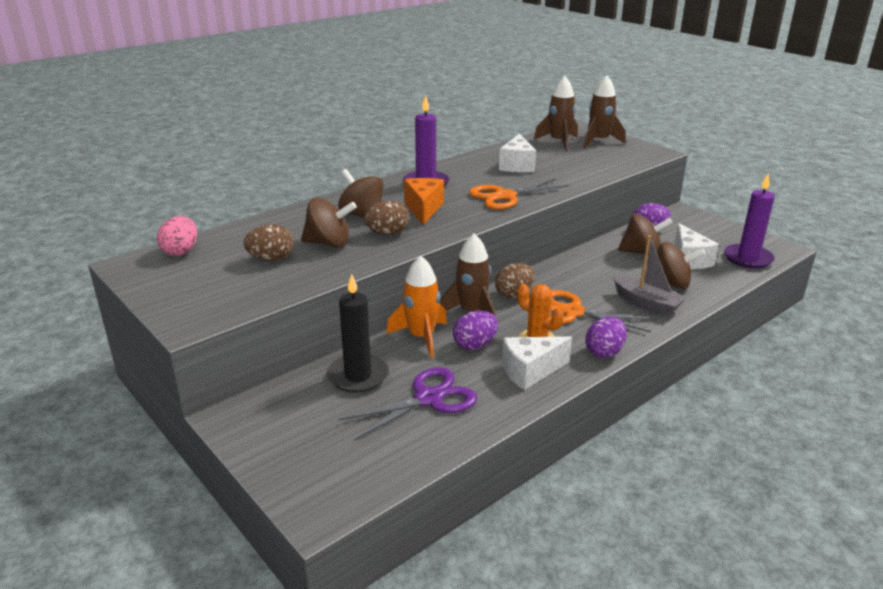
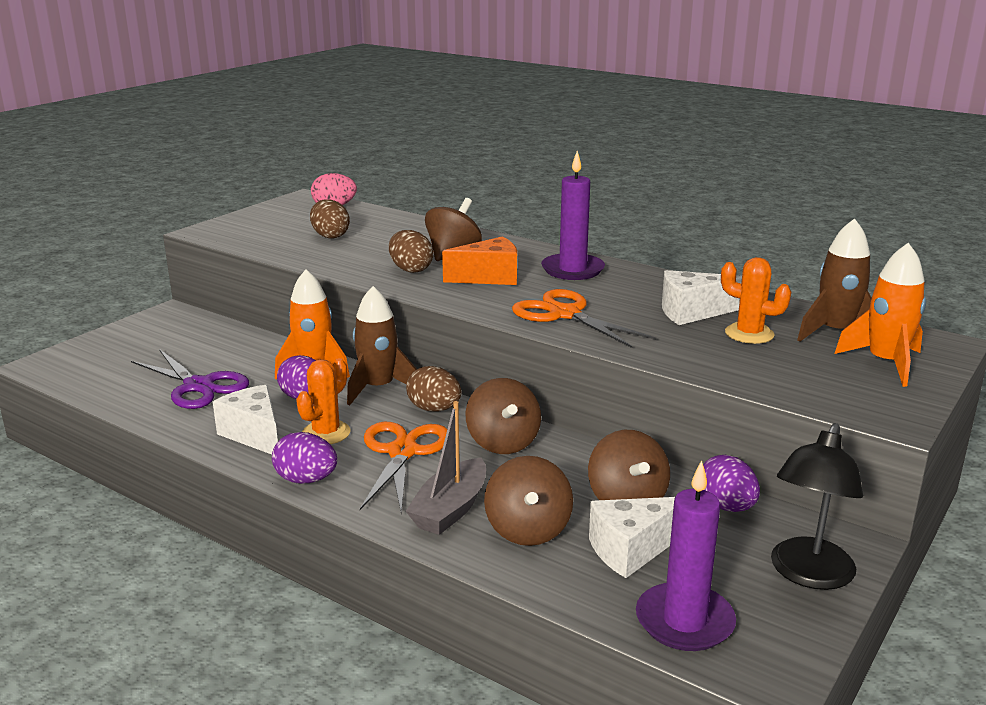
camera: 75 degrees right, 5 degrees down
brown spinning top [301,198,357,247] -> brown spinning top moved to [466,378,541,454]
black candle [327,274,389,393] -> none
brown rocket [583,75,626,148] -> orange rocket [835,243,926,387]
none -> orange cactus [721,257,791,344]
none -> black lamp [771,423,863,590]

